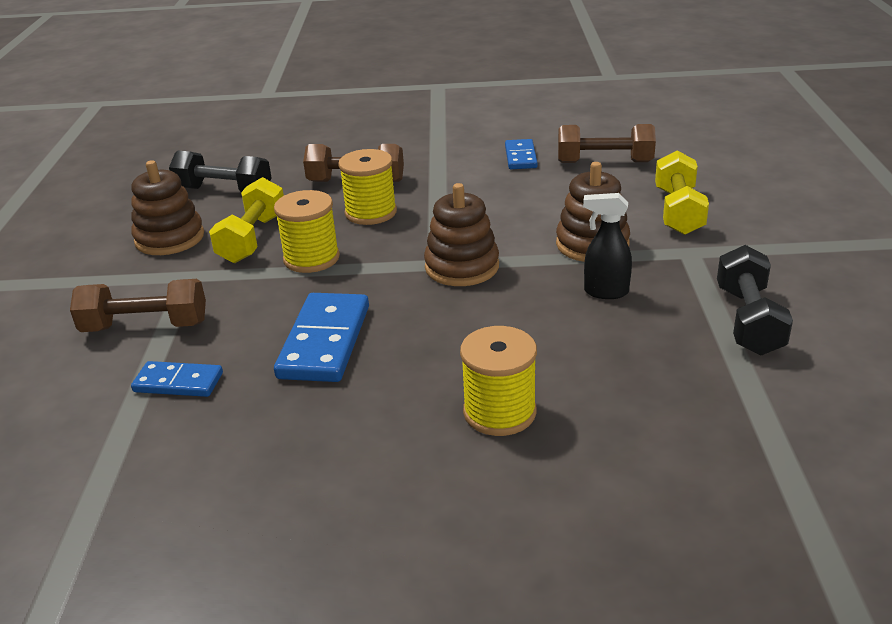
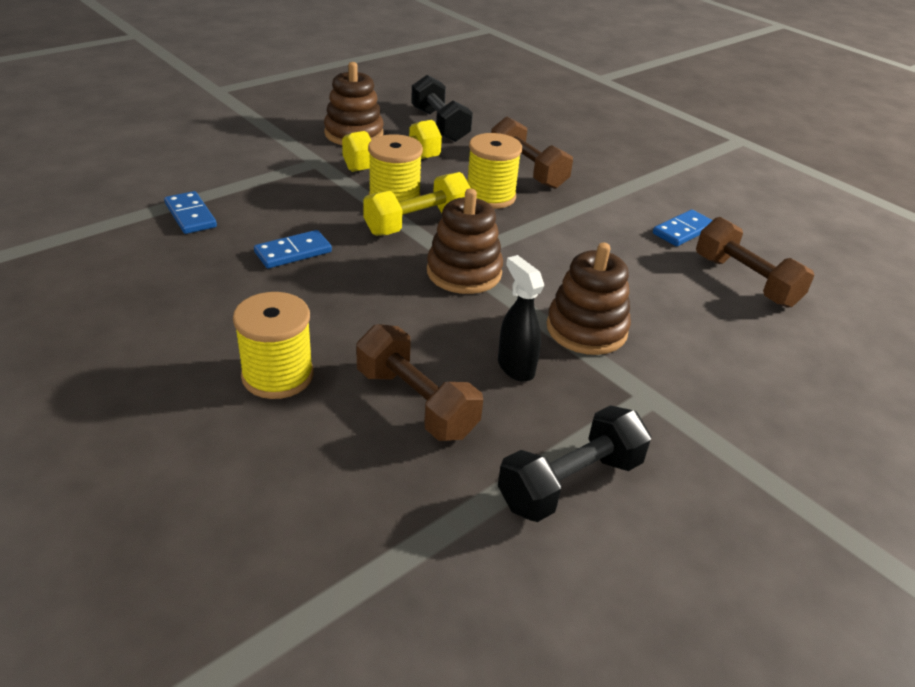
camera: 45 degrees right, 5 degrees up
brown dumbbell [70,279,206,332] -> brown dumbbell moved to [356,324,483,441]
blue domino [274,293,369,382] -> blue domino [254,230,332,268], size x0.59
yellow dumbbell [655,150,709,235] -> yellow dumbbell moved to [363,172,471,236]

